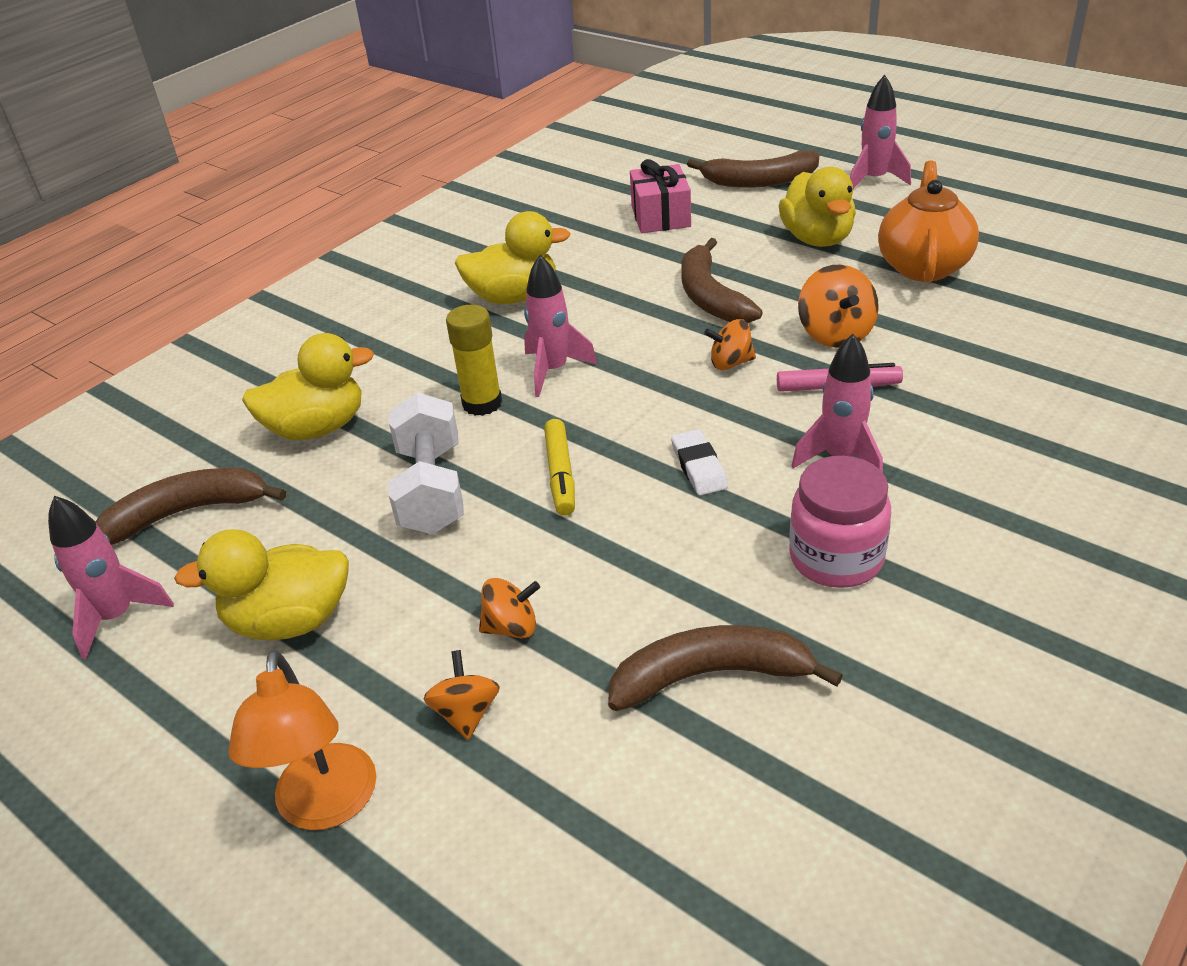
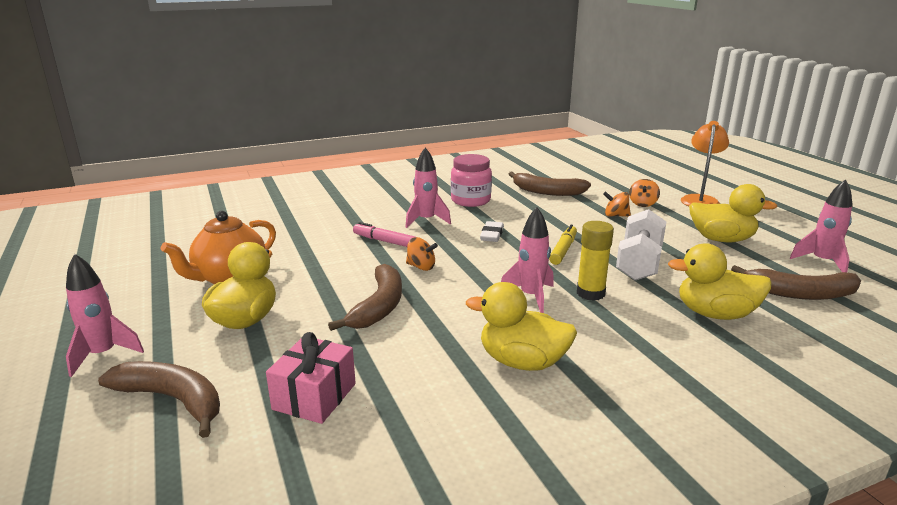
camera: 155 degrees left, 15 degrees down
orange spinning top [798,264,879,348] -> none

